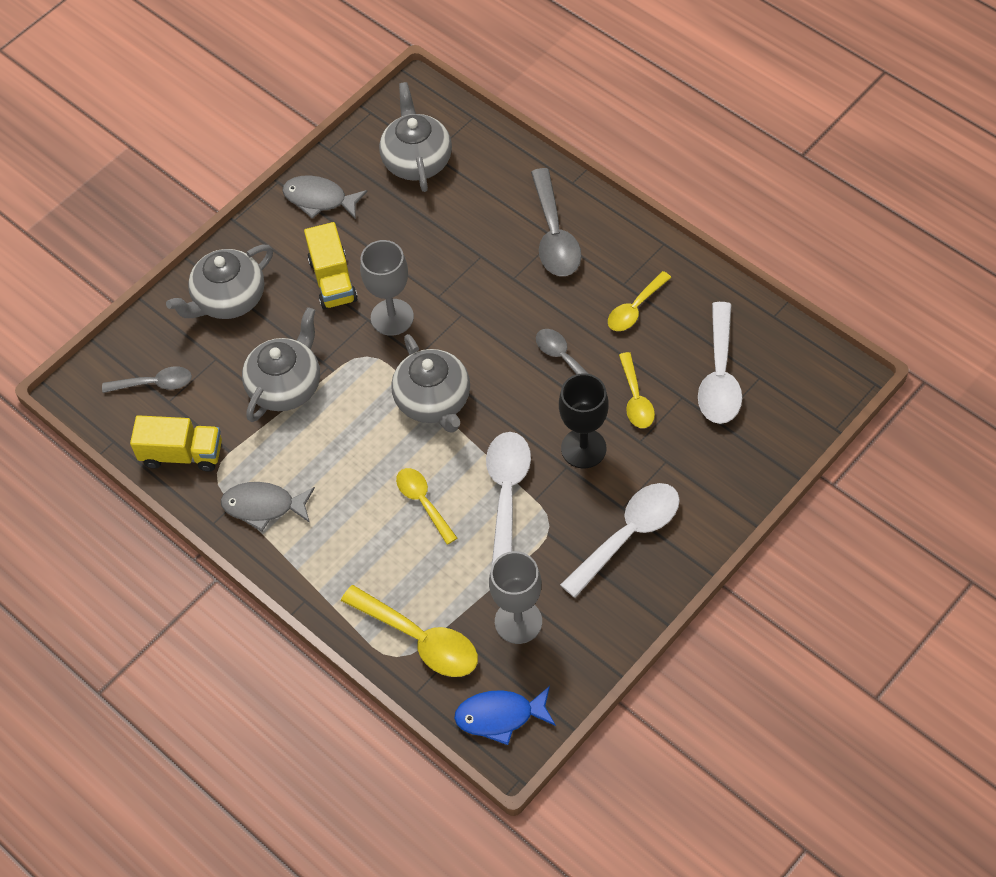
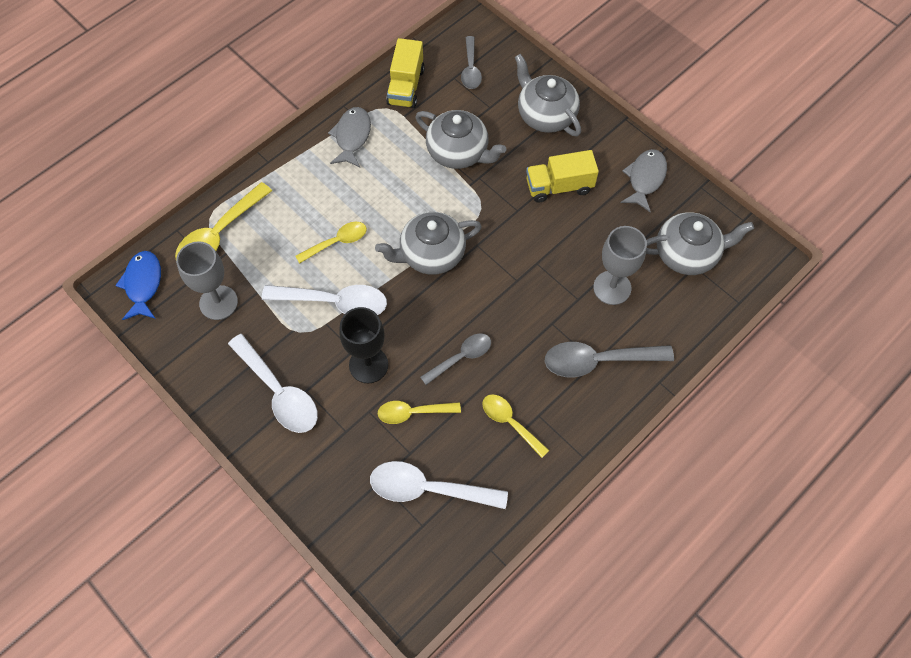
camera: 90 degrees right, 5 degrees up
grey goblet [360,240,414,336] -> grey goblet moved to [593,226,647,305]

